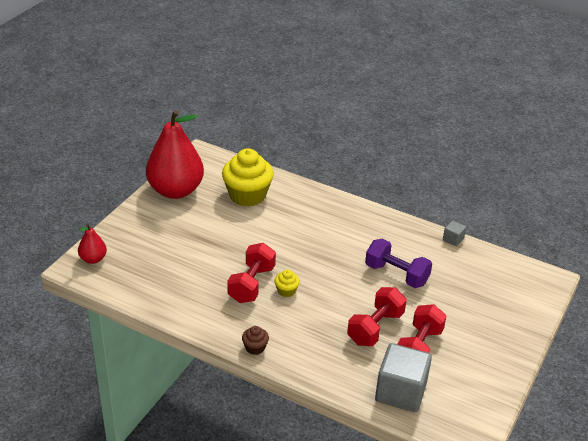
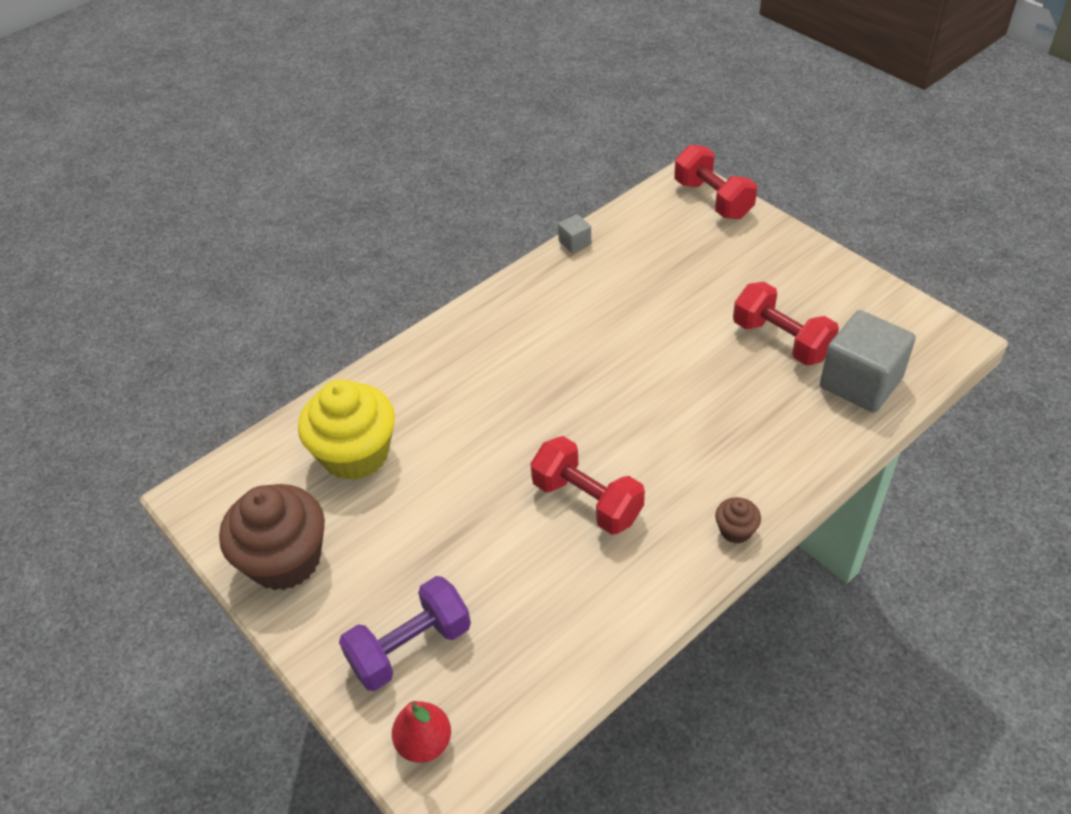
camera: 65 degrees left, 10 degrees up
red pear [146,110,204,199] -> brown cupcake [219,484,325,590]
yellow cupcake [275,270,300,297] -> none
red dumbbell [347,287,407,346] -> red dumbbell moved to [674,144,757,219]
purple dumbbell [365,239,432,288] -> purple dumbbell moved to [339,576,471,691]

